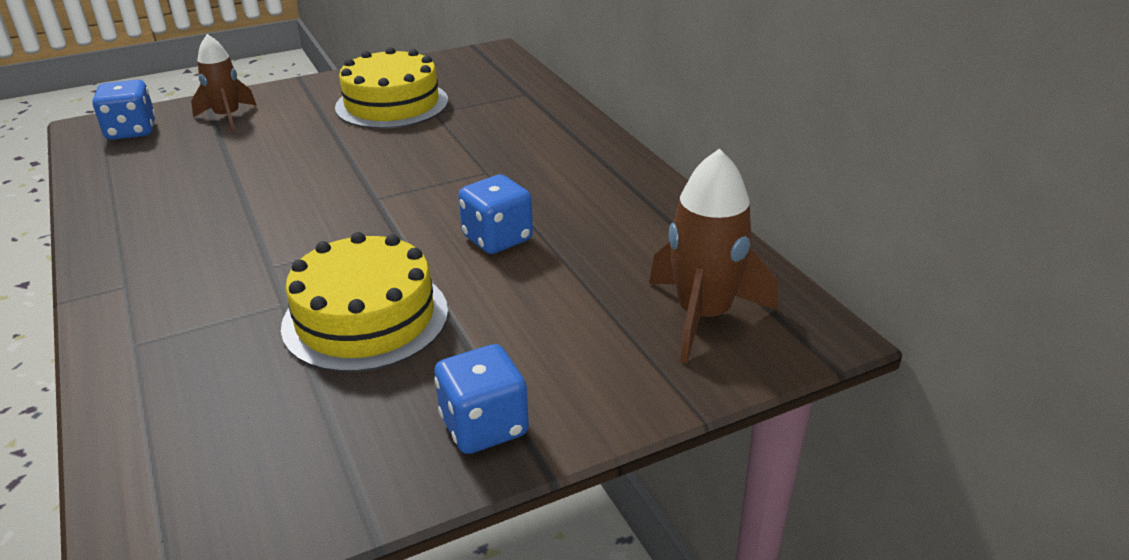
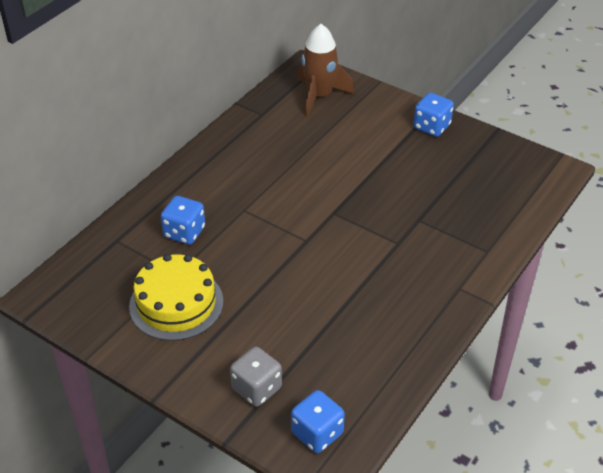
camera: 120 degrees left, 10 degrees up
brown rocket [191,34,256,131] -> grey dice [230,347,282,407]
yellow cake [281,232,448,372] -> none
blue dice [458,175,533,254] -> blue dice moved to [161,196,205,245]

